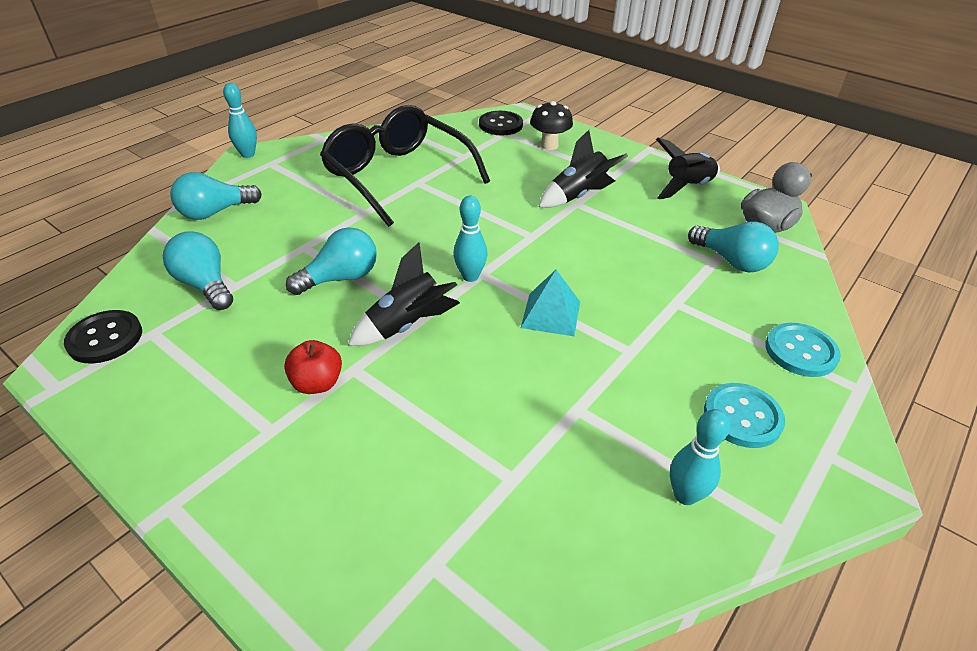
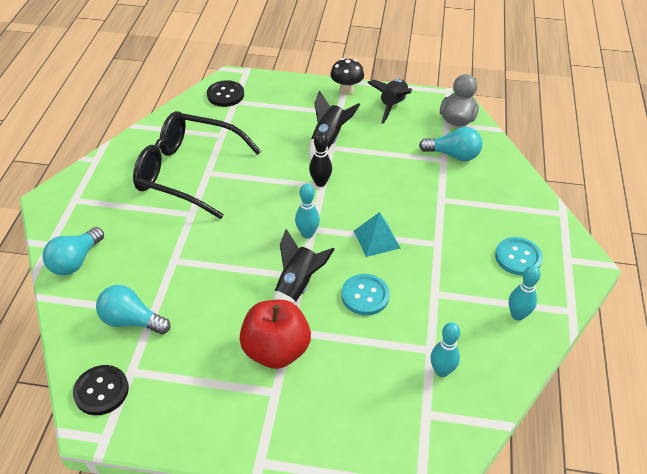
camera: 30 degrees left, 5 degrees up
turquoise bowling pin [223,83,257,158] -> turquoise bowling pin moved to [431,322,460,377]
red apple [284,340,342,394] -> red apple [239,300,311,369], size x1.81
turquoise light bulb [286,227,377,295] -> none
black mushroom [530,101,573,150] -> black mushroom moved to [330,58,364,95]
turquoise button [765,323,841,377] -> turquoise button moved to [341,274,390,315]
none -> black bowling pin [309,133,332,187]

